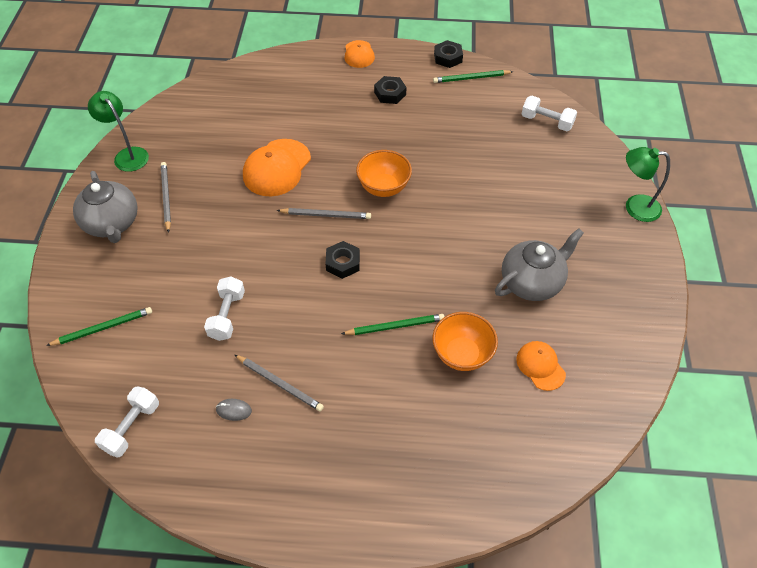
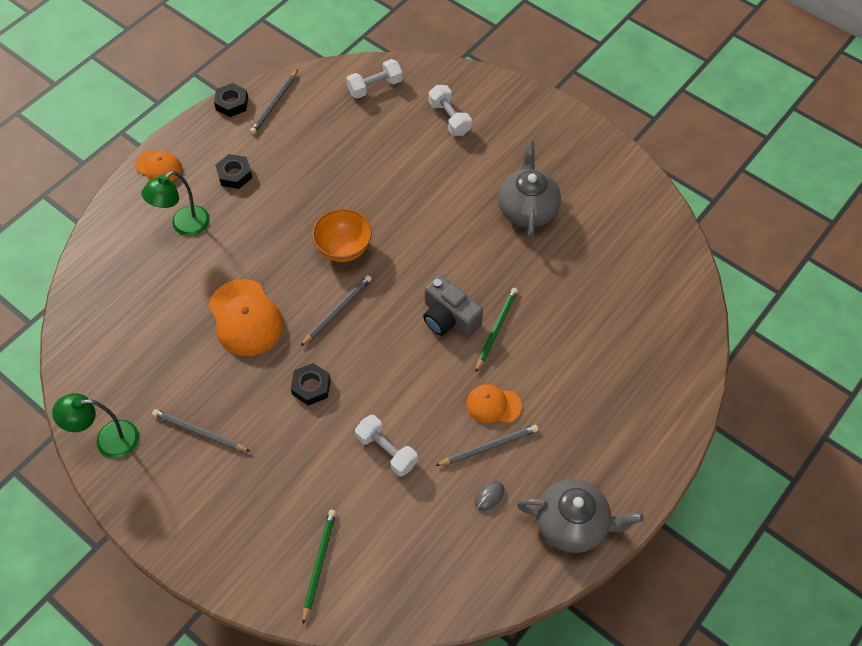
camera: 55 degrees left, 5 degrees up
grey teapot [73,171,138,243] -> grey teapot moved to [517,479,644,553]
white dumbbell [95,386,159,458] -> white dumbbell moved to [429,85,472,136]
black nut [326,241,360,279] -> black nut moved to [291,363,331,406]
orange bowl [432,312,498,371] -> none
green pencil [433,70,513,83] -> grey pencil [250,70,298,134]
orange cap [516,341,566,391] -> orange cap moved to [466,384,522,423]
green lamp [626,147,670,222] -> green lamp moved to [142,171,210,236]
none -> grey camera [423,275,483,337]

